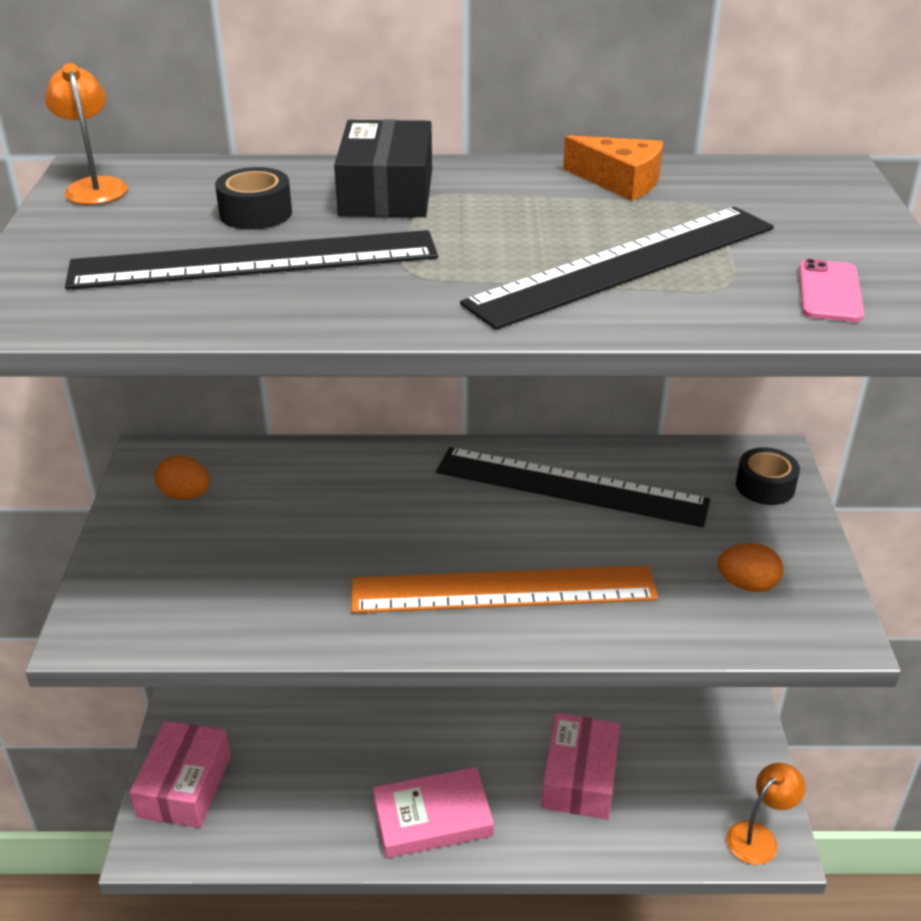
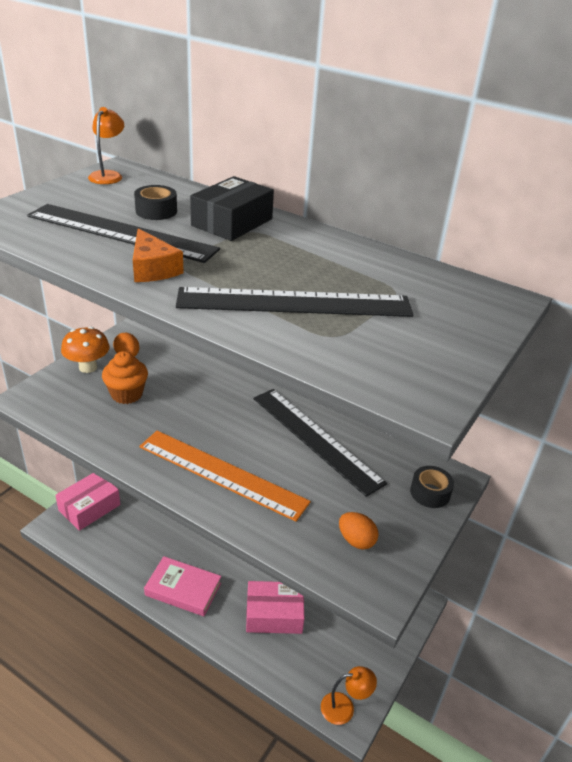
camera: 30 degrees right, 0 degrees up
pink box [542,713,620,820] -> pink box turned 45 degrees clockwise [246,581,305,634]
orange cheese [563,135,663,201] -> orange cheese moved to [133,228,184,282]
pink phone [799,259,864,322] -> none
none -> orange mushroom [61,327,110,373]
none -> orange cupcake [102,351,148,404]

